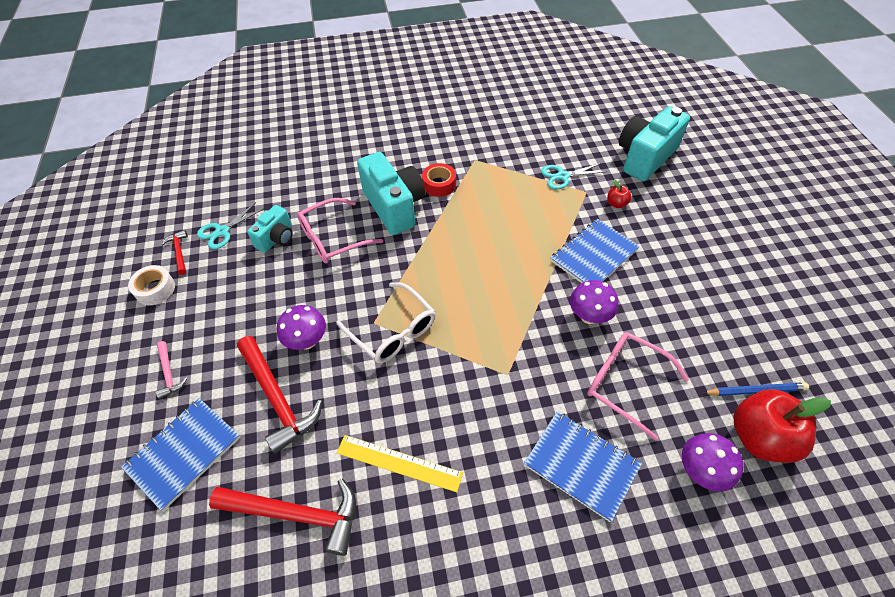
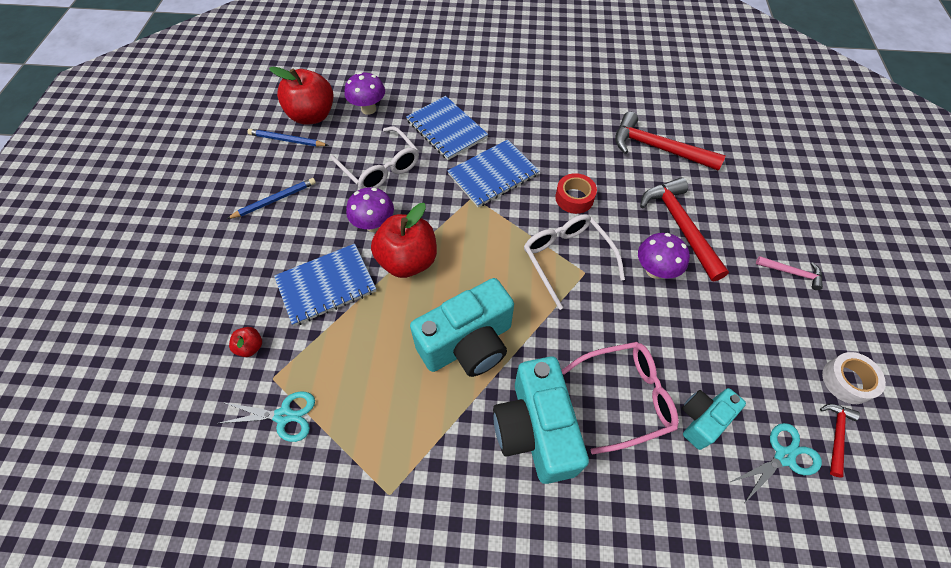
camera: 165 degrees left, 5 degrees up
blue notebook [121,398,240,511] -> blue notebook moved to [448,139,539,207]
pink hammer [156,341,188,399] -> pink hammer turned 120 degrees clockwise [756,256,823,290]
red hammer [161,230,188,275] -> red hammer turned 150 degrees counterclockwise [820,404,860,477]
yellow ruler [337,435,463,492] -> none
red tape [422,163,456,197] -> red tape moved to [555,173,597,214]
pink glasses [587,332,689,441] -> white glasses [331,126,419,189]
turquoise camera [619,106,690,181] -> turquoise camera moved to [410,278,514,377]
none -> blue pencil [227,178,316,219]
none -> red apple [371,203,437,278]

